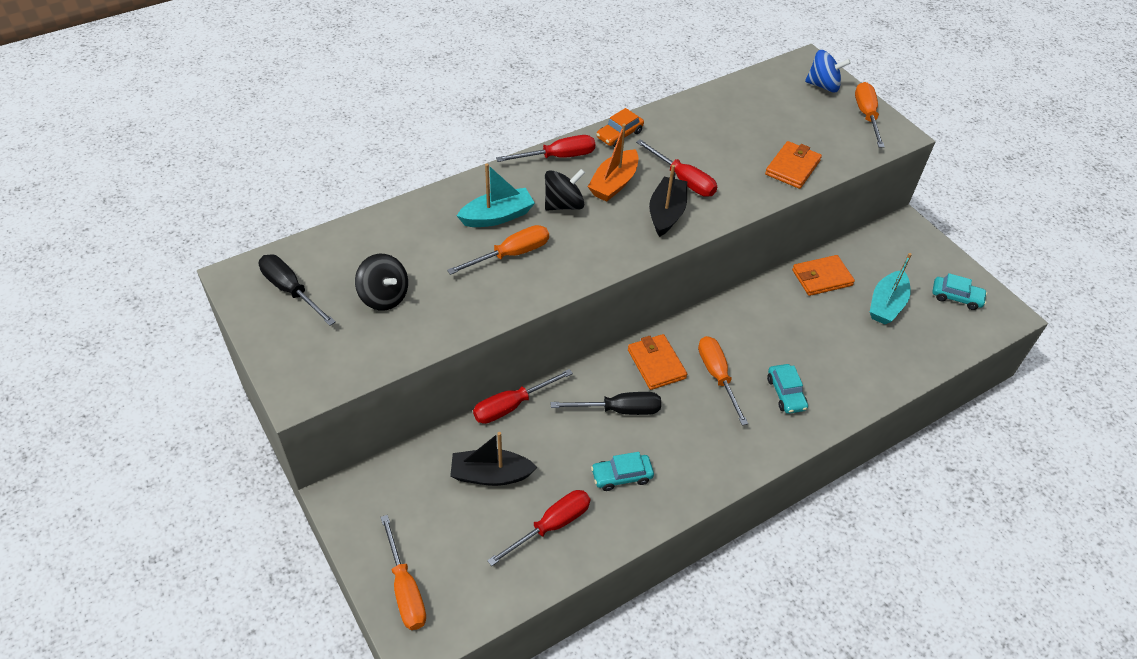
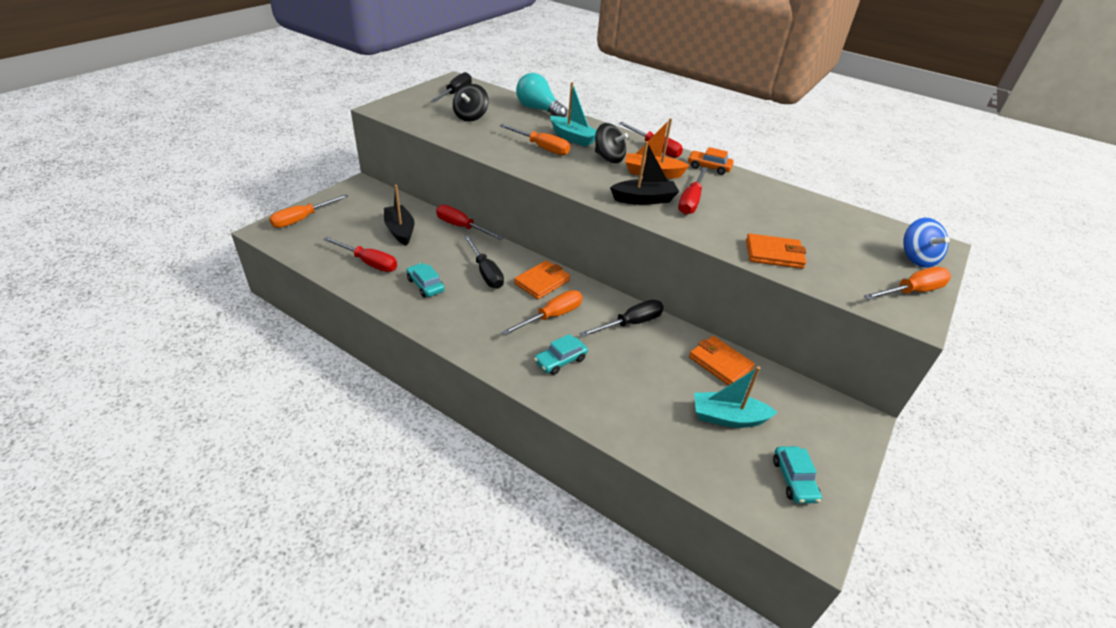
camera: 65 degrees right, 10 degrees down
none -> turquoise light bulb [516,73,567,117]
none -> black screwdriver [580,300,664,337]

